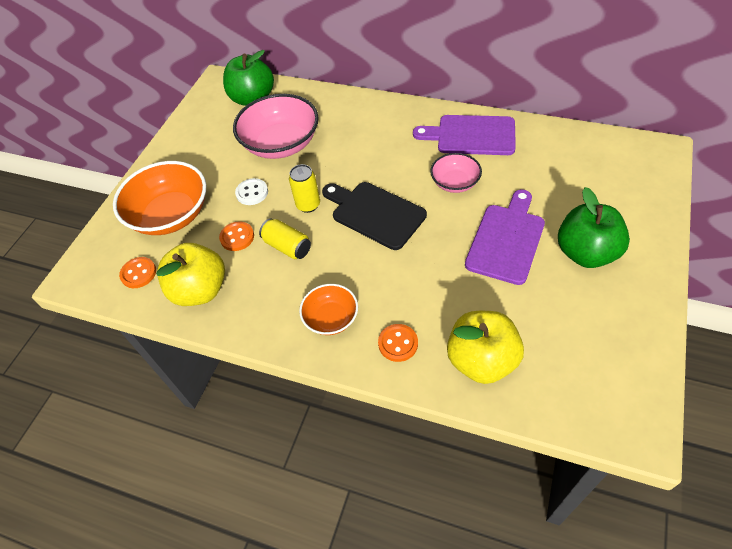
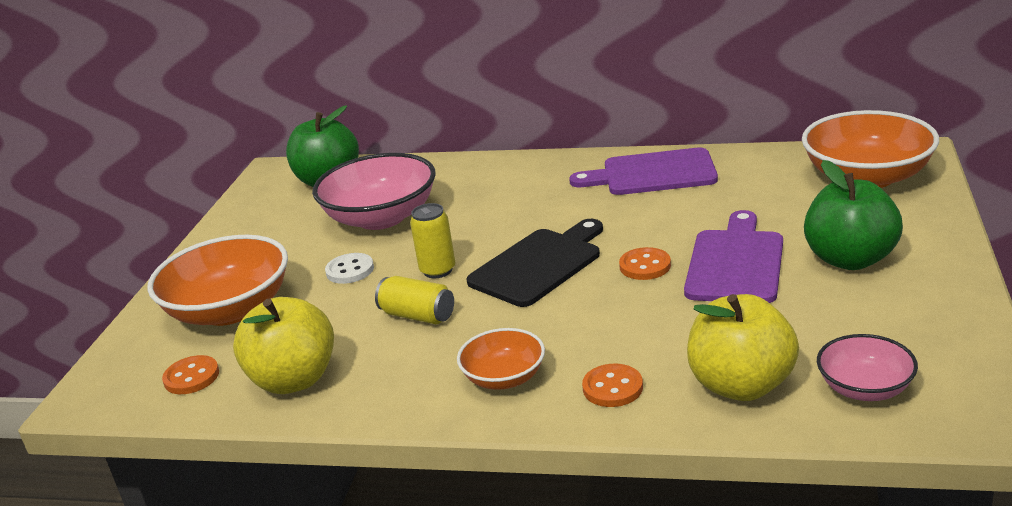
camera: 10 degrees left, 25 degrees down
orange button [219,221,254,251] -> orange button moved to [619,247,671,280]
black cutting board [322,182,427,250] -> black cutting board turned 105 degrees clockwise [467,219,603,307]
pink bowl [430,153,482,193] -> pink bowl moved to [817,334,918,401]
none -> orange bowl [802,110,939,188]

